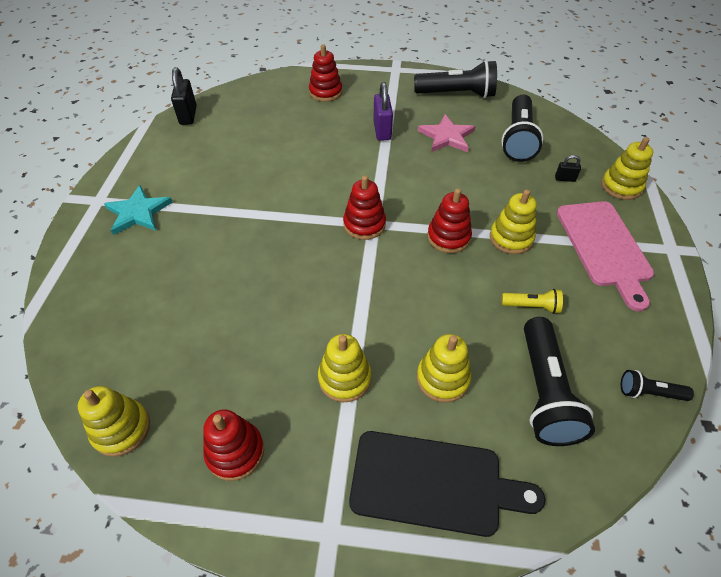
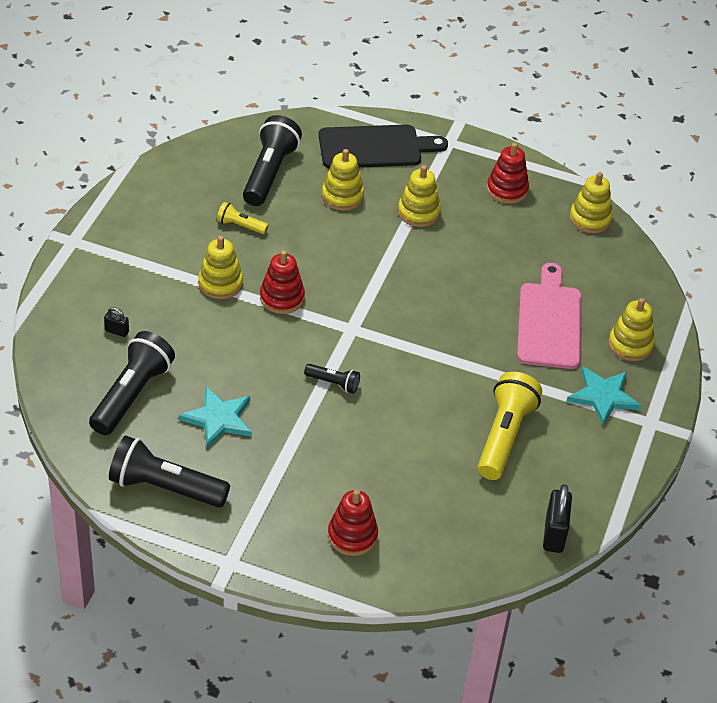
camera: 170 degrees left, 5 degrees down
red stacking toy [343,175,386,240] -> none
black cutting board [349,431,545,537] -> black cutting board turned 150 degrees clockwise [318,124,448,168]
purple padlock [373,82,393,141] -> none
pink star [418,114,476,152] -> turquoise star [179,386,252,448]
pink cutting board [557,201,654,311] -> pink cutting board moved to [517,263,582,369]
yellow stacking toy [601,137,653,200] -> yellow stacking toy moved to [608,298,655,361]
black flashlight [621,370,694,401] -> black flashlight moved to [304,364,360,394]
none -> yellow flashlight [477,372,542,480]

